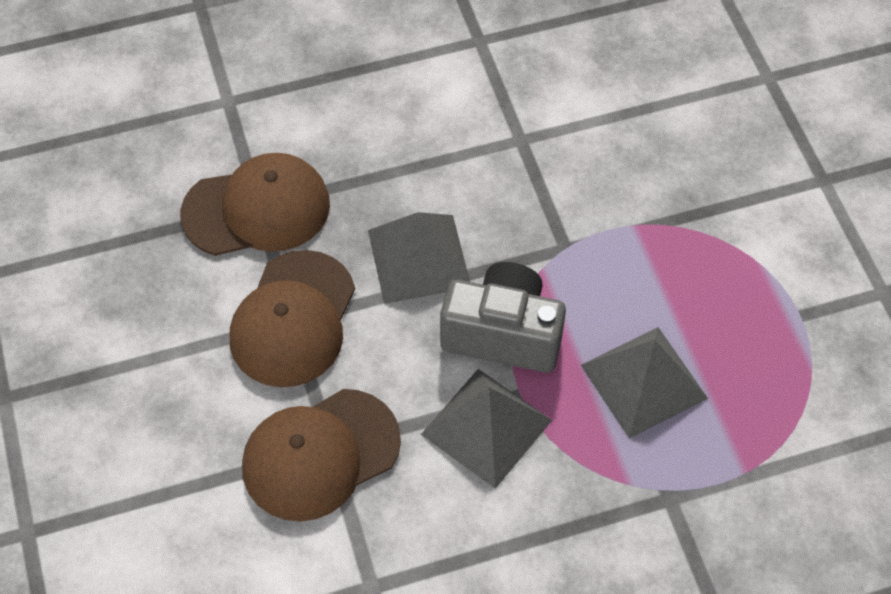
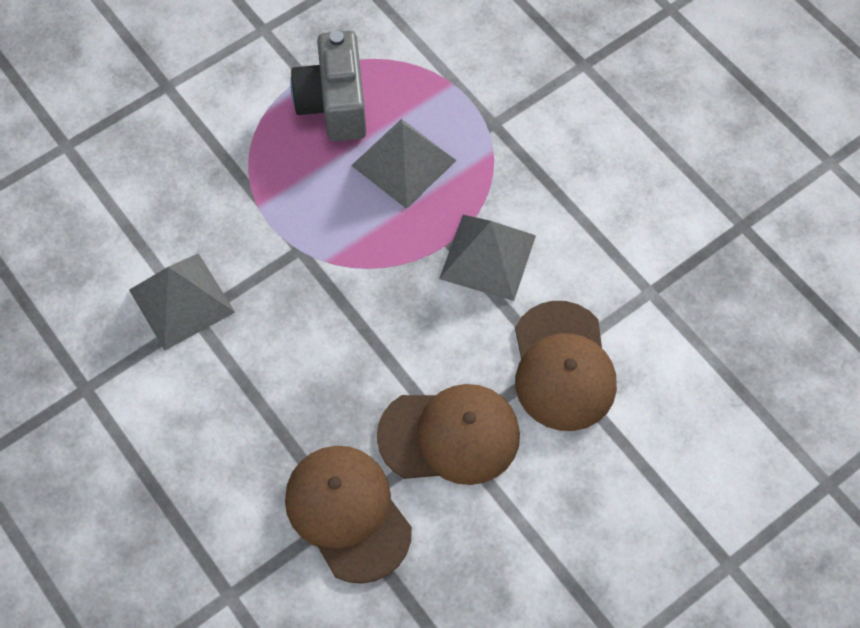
camera: 110 degrees left, 5 degrees up
brown cap [242,389,401,522] -> brown cap turned 45 degrees clockwise [515,301,617,431]
grey pyramid [368,212,470,304] -> grey pyramid moved to [129,253,235,351]
grey camera [440,262,566,373] -> grey camera moved to [290,31,366,141]

